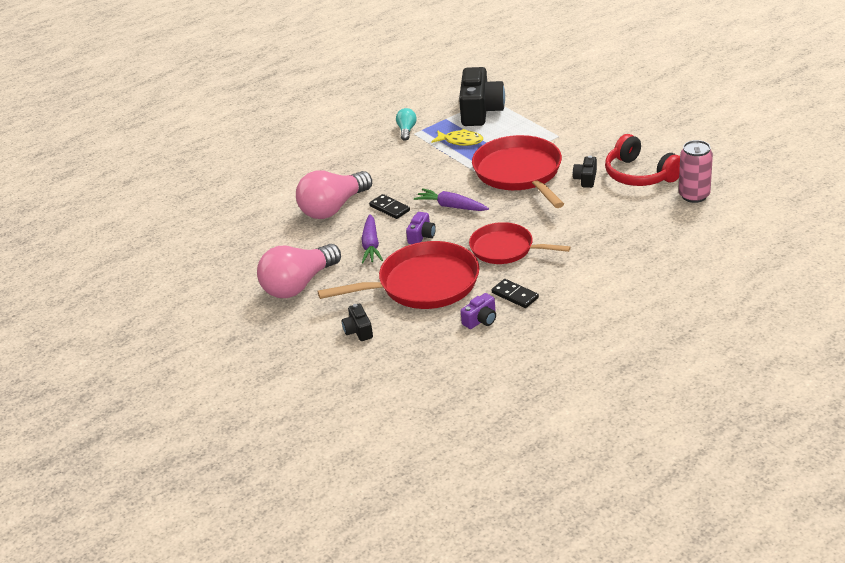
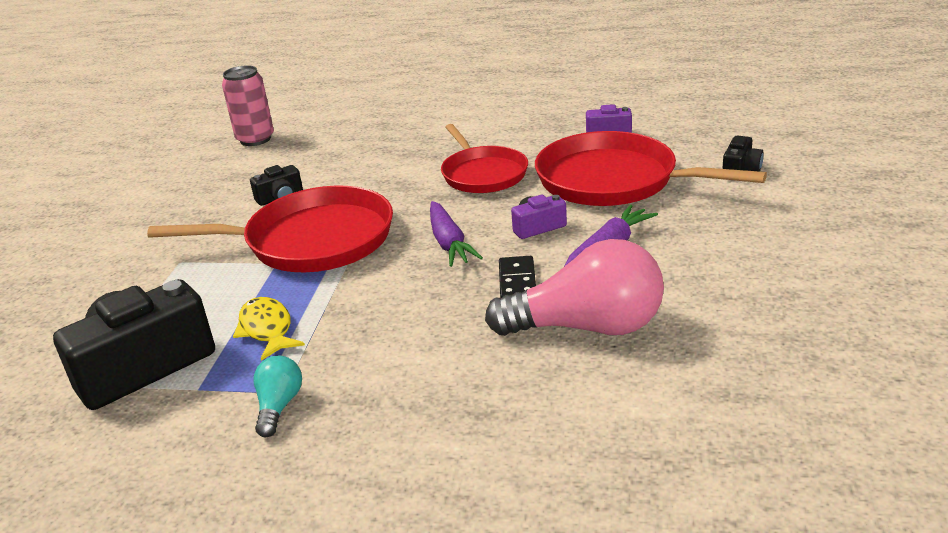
camera: 135 degrees left, 5 degrees down
pink light bulb [257,244,341,298] -> none
turquoise light bulb [396,108,417,141] -> turquoise light bulb turned 135 degrees clockwise [254,356,302,437]
red pan [472,135,564,208] -> red pan turned 120 degrees counterclockwise [147,186,393,272]
black domino [492,279,539,308] -> none
red headphones [605,134,680,186] -> none

